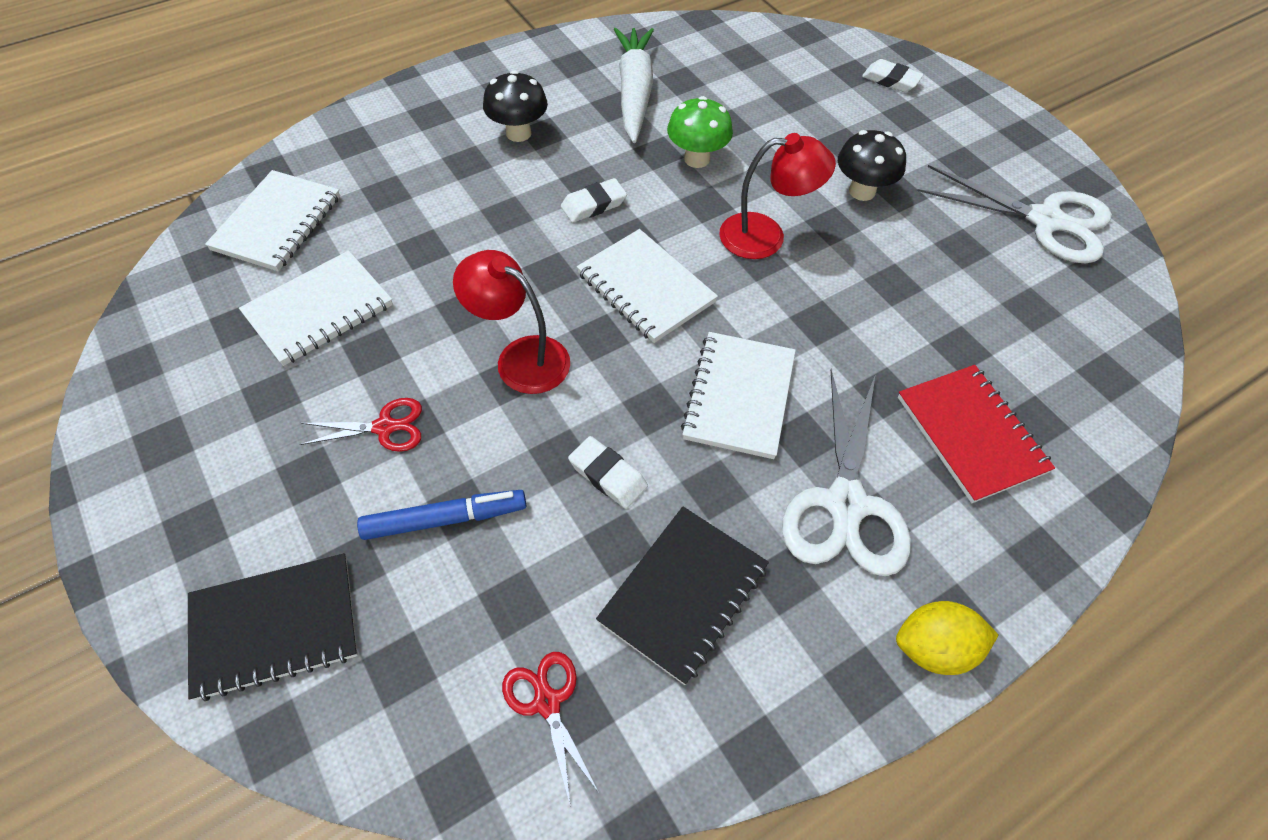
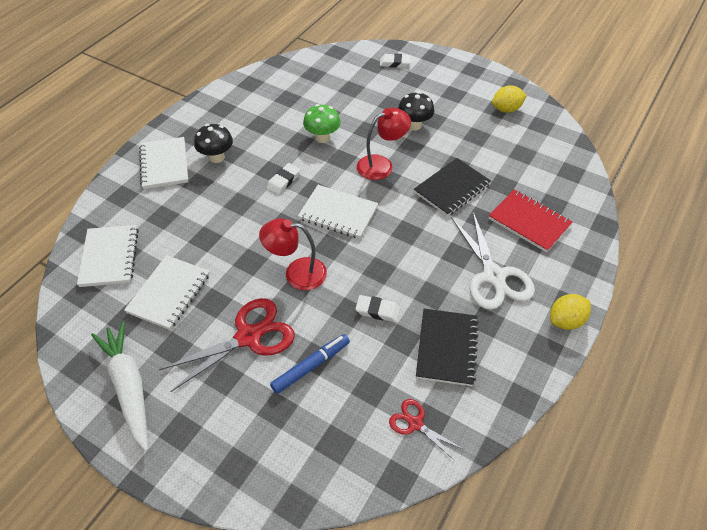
camera: 25 degrees left, 5 degrees down
black notebook [188,553,358,701] -> black notebook moved to [414,158,491,216]
red scissors [299,398,422,452] -> red scissors [159,298,295,392], size x1.90
white carrot [614,28,654,143] -> white carrot moved to [91,321,148,451]
white notebook [681,332,796,459] -> white notebook moved to [139,137,188,189]
white scissors [917,165,1112,263] -> yellow lemon [492,85,527,113]

